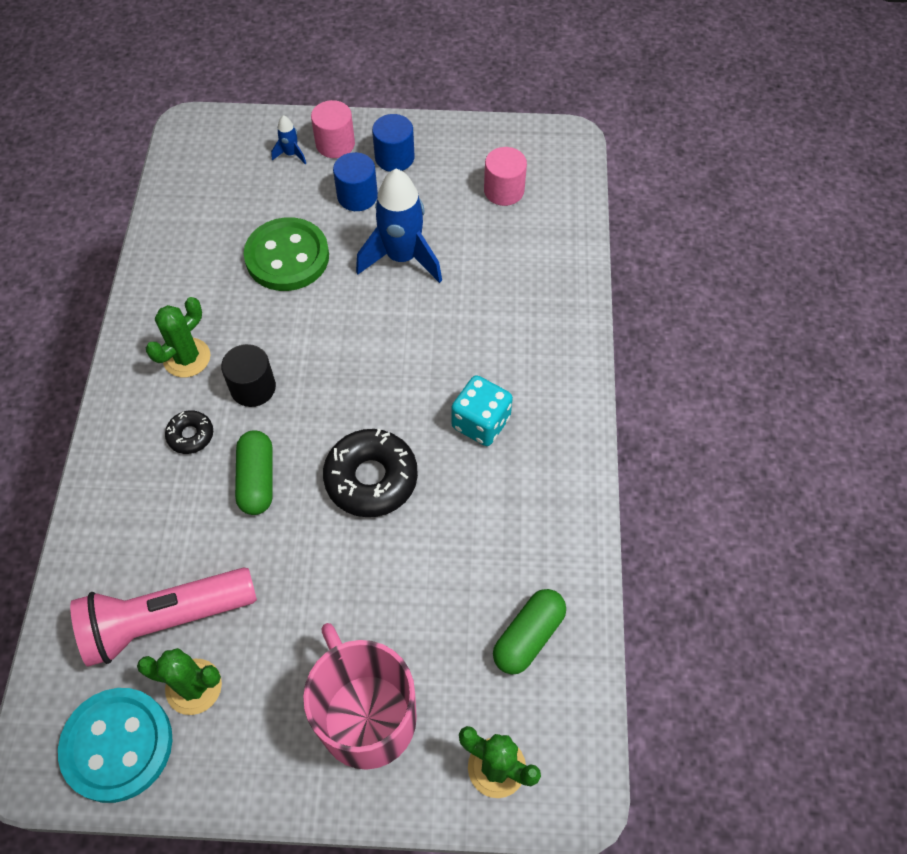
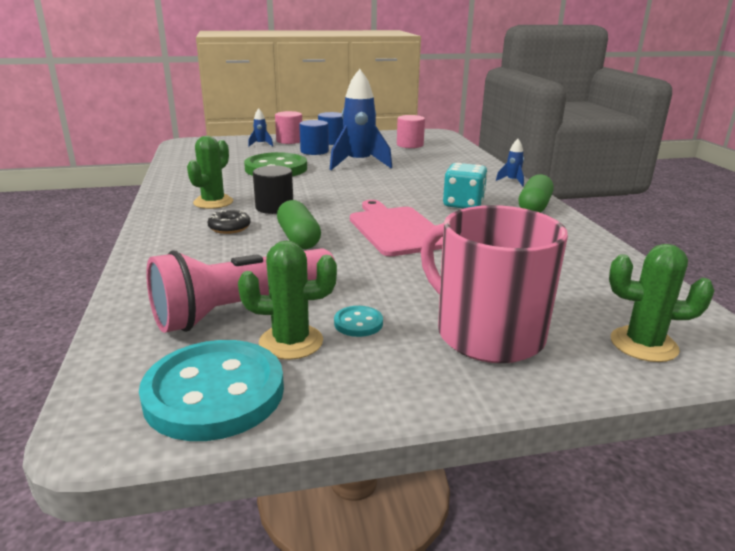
camera: 15 degrees left, 35 degrees down
black donut [323,429,418,517] -> pink cutting board [350,200,443,256]
green capsule [493,589,566,674] -> green capsule moved to [519,174,554,212]
none -> turquoise button [334,306,383,337]
none -> blue rocket [496,139,524,186]

